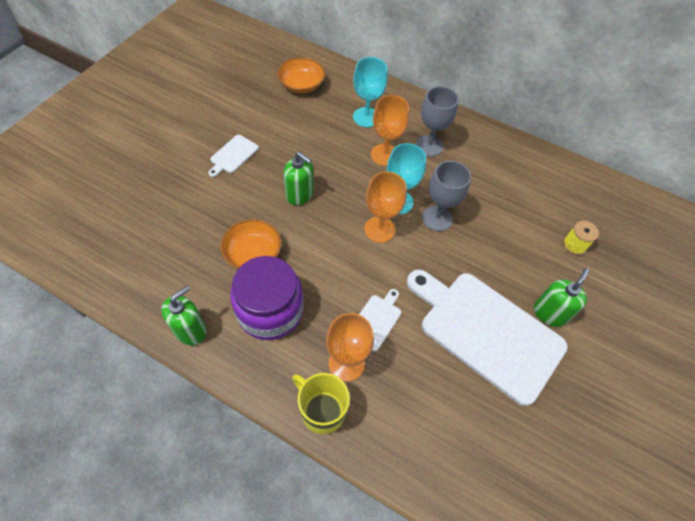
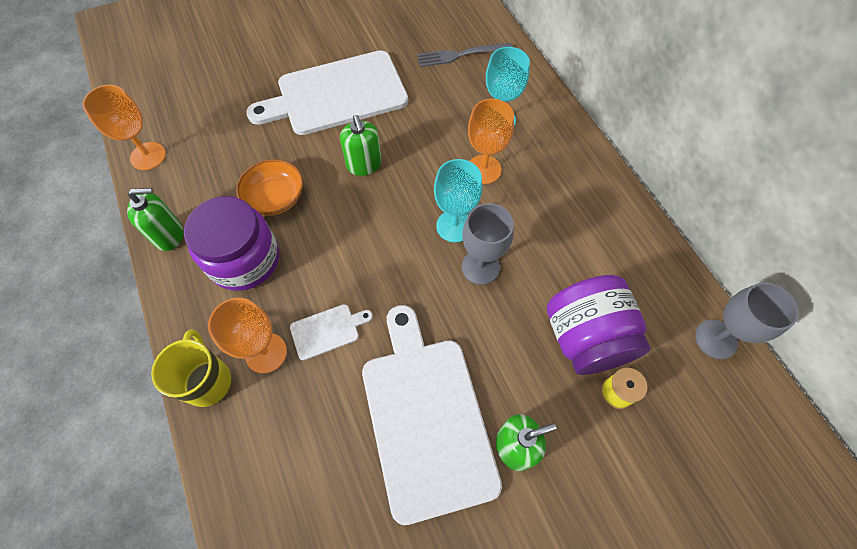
camera: 40 degrees right, 5 degrees up
white cutting board [208,135,259,177] -> white cutting board [246,50,408,135], size x2.41
orange bowl [277,57,325,93] -> grey fork [417,43,513,67]
orange goblet [364,172,407,243] -> orange goblet moved to [82,85,166,170]
grey goblet [416,86,459,157] -> grey goblet moved to [695,282,799,359]
none -> purple jar [547,275,651,375]

